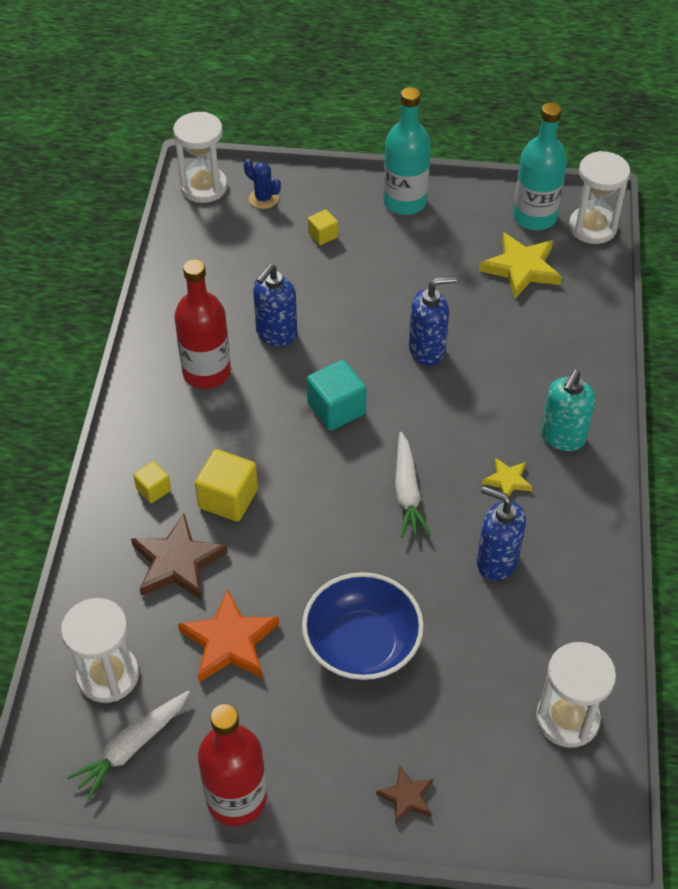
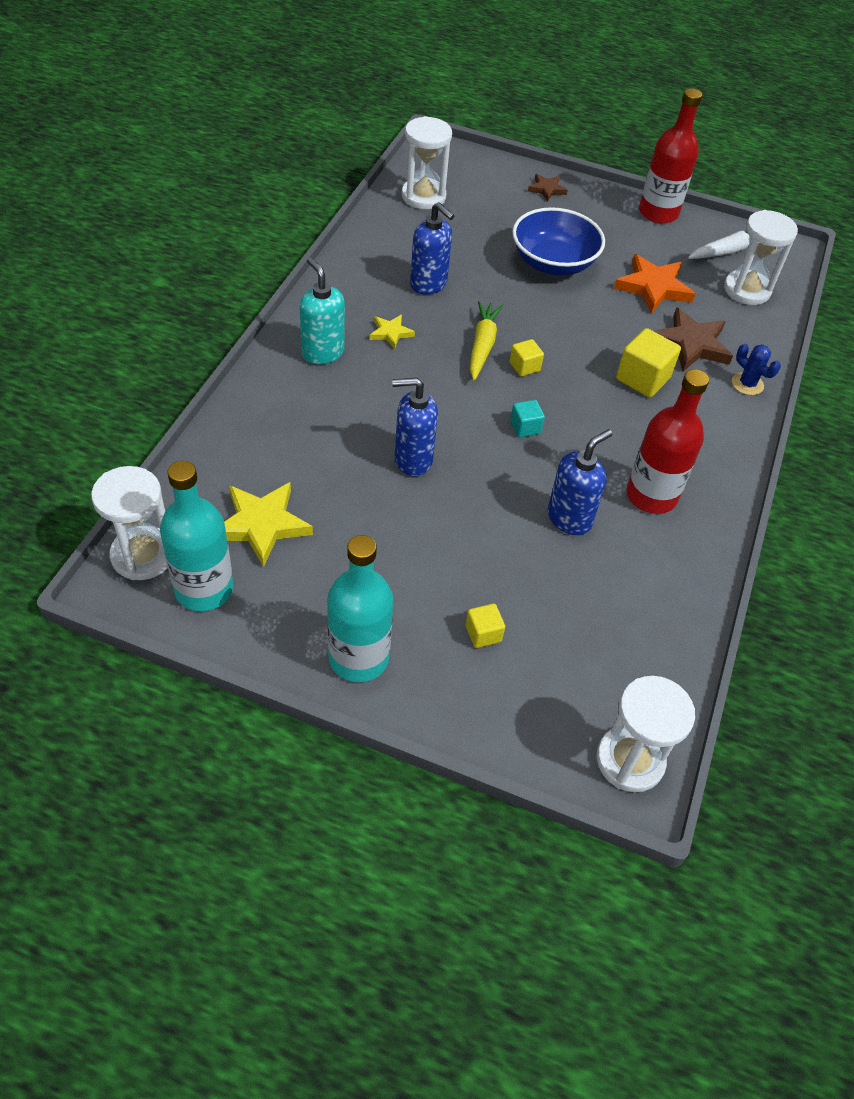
camera: 170 degrees left, 0 degrees up
yellow cube [133,461,171,503] -> yellow cube moved to [510,339,544,377]
blue cactus [244,159,281,209] -> blue cactus moved to [732,344,781,395]
turquoise cube [307,360,367,431] -> turquoise cube [510,400,545,437], size x0.57
white carrot [395,432,431,538] -> yellow carrot [470,301,504,381]
turquoise soap dispenser [541,370,595,451] -> turquoise soap dispenser turned 75 degrees counterclockwise [300,257,345,364]

